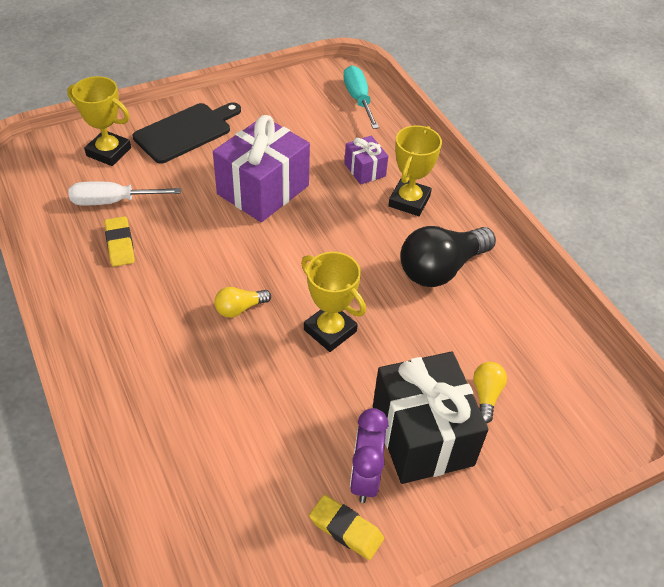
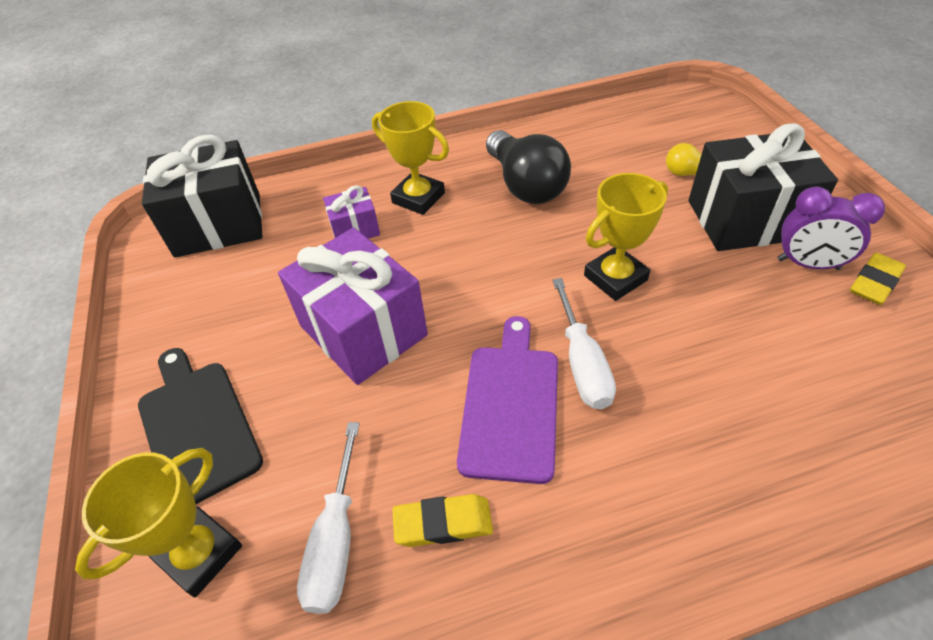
camera: 75 degrees left, 0 degrees up
yellow light bulb [215,287,271,318] -> white screwdriver [552,278,616,409]
turquoise screwdriver [343,65,379,129] -> black gift [142,134,263,258]
none -> purple cutting board [457,316,558,484]

